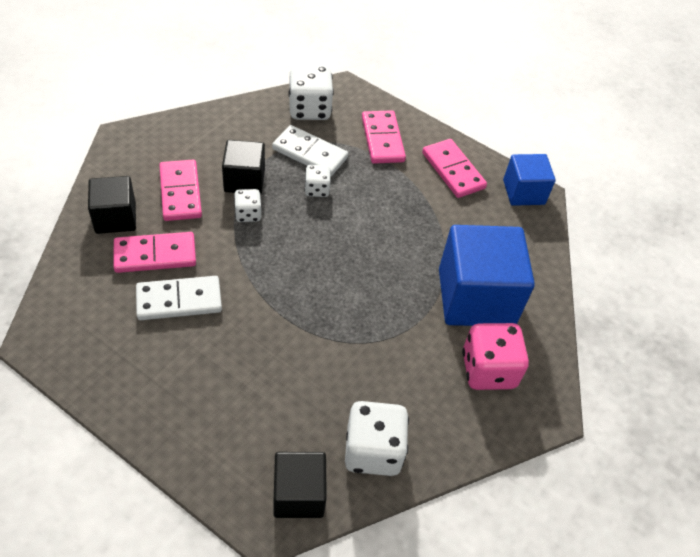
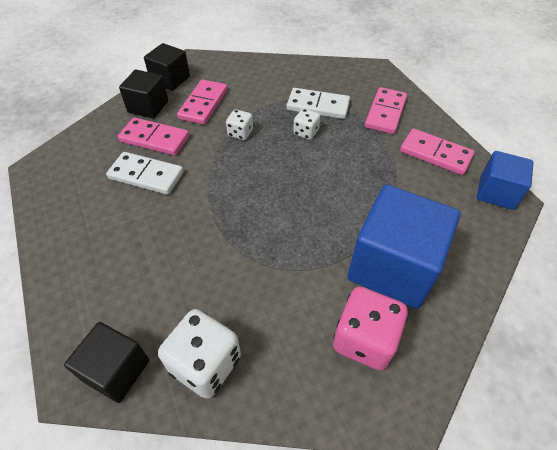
camera: 35 degrees right, 0 degrees up
black cube [222,140,265,194] -> black cube moved to [144,43,190,91]
white domino [272,125,348,176] -> white domino turned 45 degrees counterclockwise [287,88,350,119]
white dice [288,65,334,120] -> none
pink domino [422,139,487,198] -> pink domino turned 60 degrees counterclockwise [400,129,475,175]

